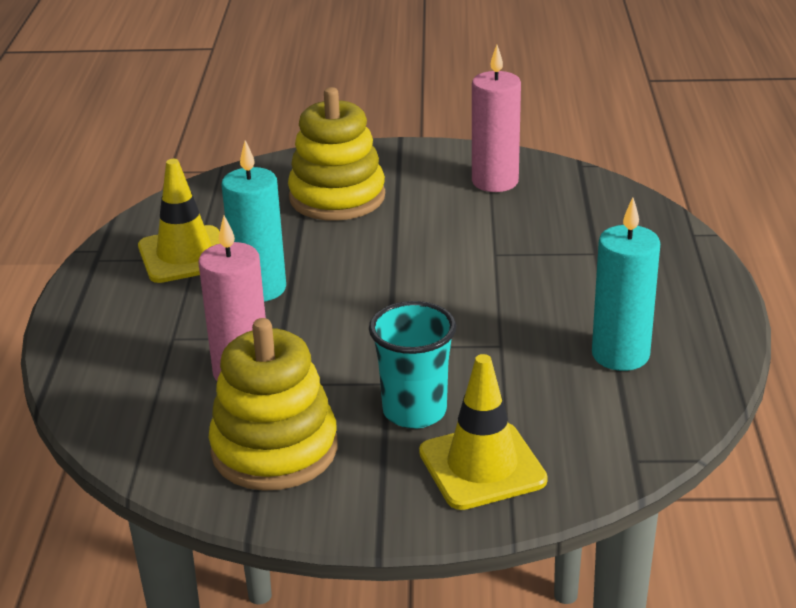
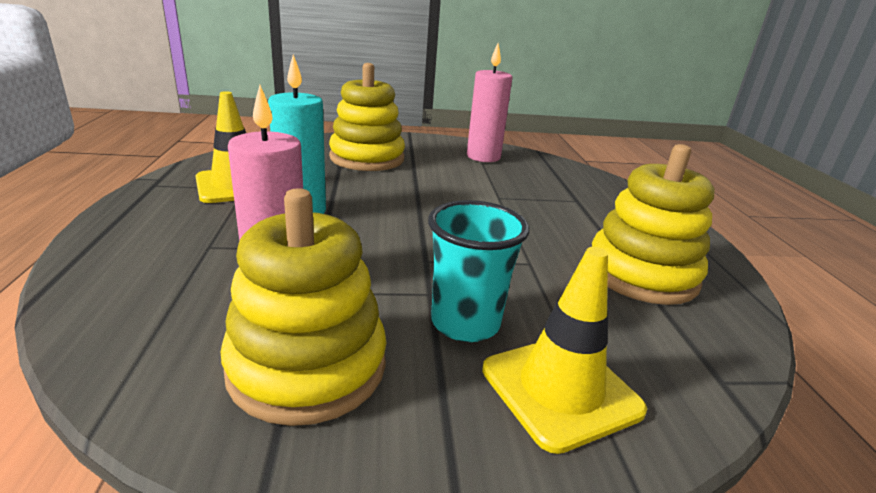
camera: 10 degrees left, 5 degrees down
turquoise candle [592,198,660,371] -> yellow stacking toy [592,144,714,305]

